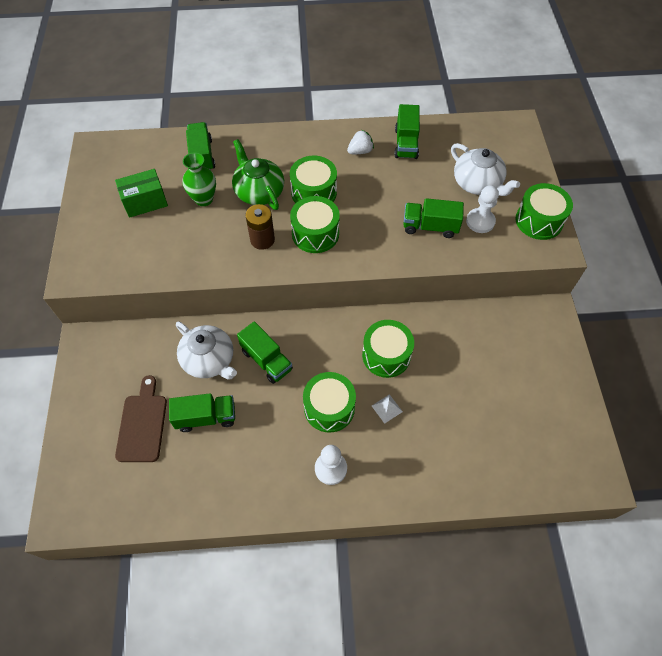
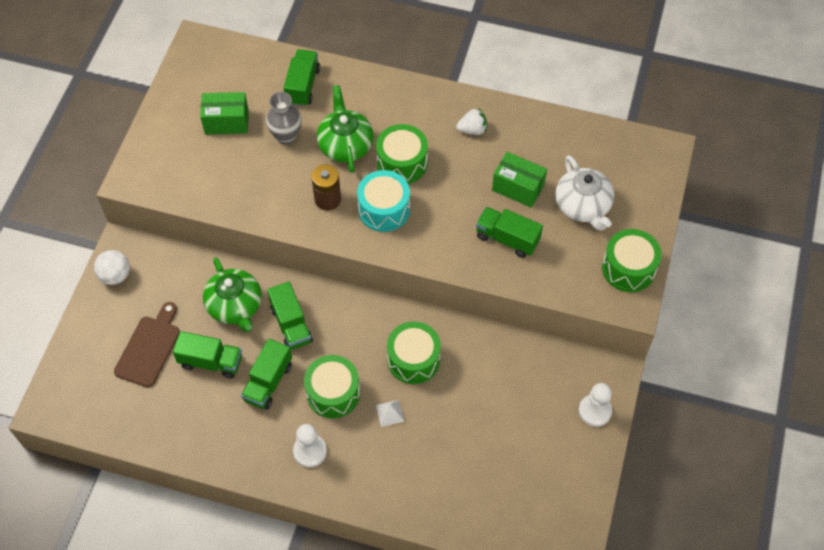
camera: 20 degrees right, 0 degrees up
white teapot [176,322,237,380] -> green teapot [203,257,262,332]
green vase [182,153,216,206] -> grey vase [266,92,302,145]
green drum [290,196,340,253] -> turquoise drum [357,170,410,232]
green truck [394,104,420,159] -> green truck moved to [241,339,292,410]
white pawn [466,185,499,233] -> white pawn moved to [579,383,612,427]
none -> white ball [94,250,130,285]
none -> green box [492,152,547,208]

